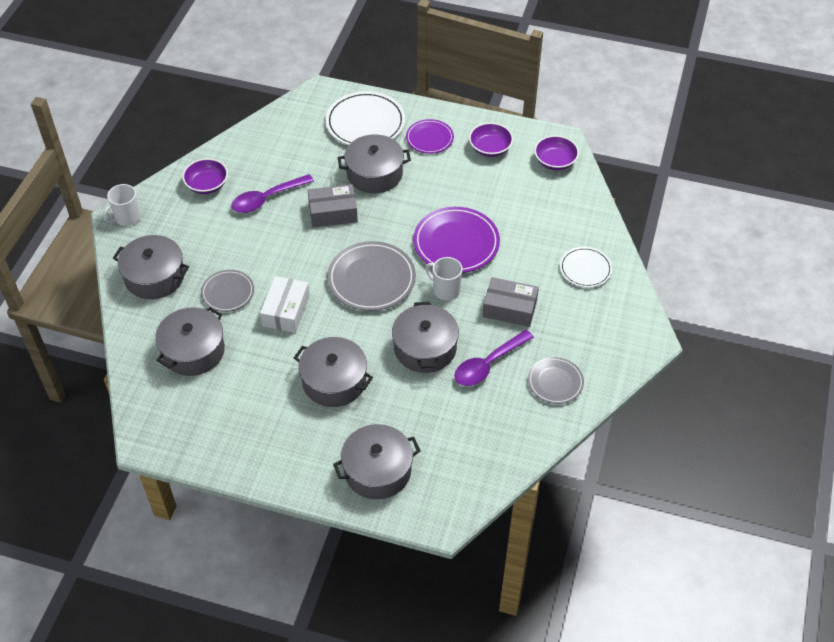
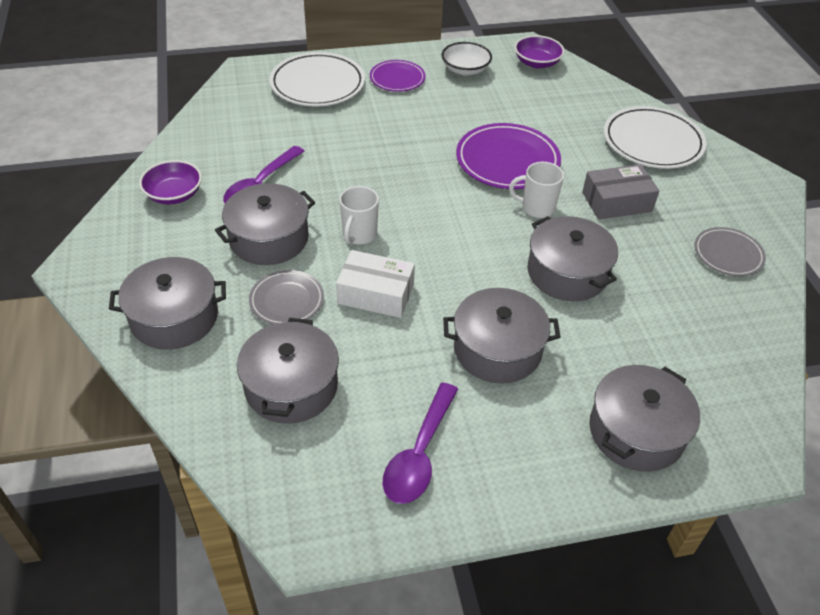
camera: 30 degrees left, 5 degrees down
white mug [103,184,141,226] -> white mug moved to [339,186,379,245]
white box [260,276,310,333] -> white box turned 60 degrees counterclockwise [336,250,415,318]
grey box [308,184,358,228] -> none
grey plate [327,241,416,311] -> none
grey pot [338,134,411,193] -> grey pot moved to [215,183,315,265]
purple spoon [454,330,534,386] -> purple spoon moved to [383,383,458,504]
purple bowl [469,122,513,157] -> white bowl [442,42,492,76]
white plate [560,247,612,288] -> white plate [604,106,707,169], size x1.68

